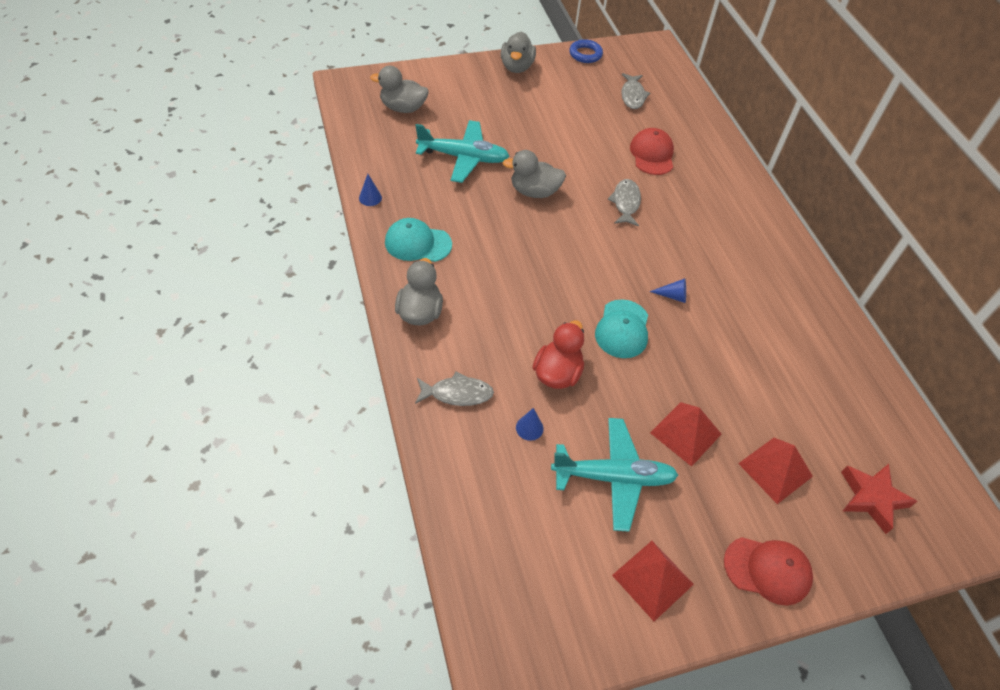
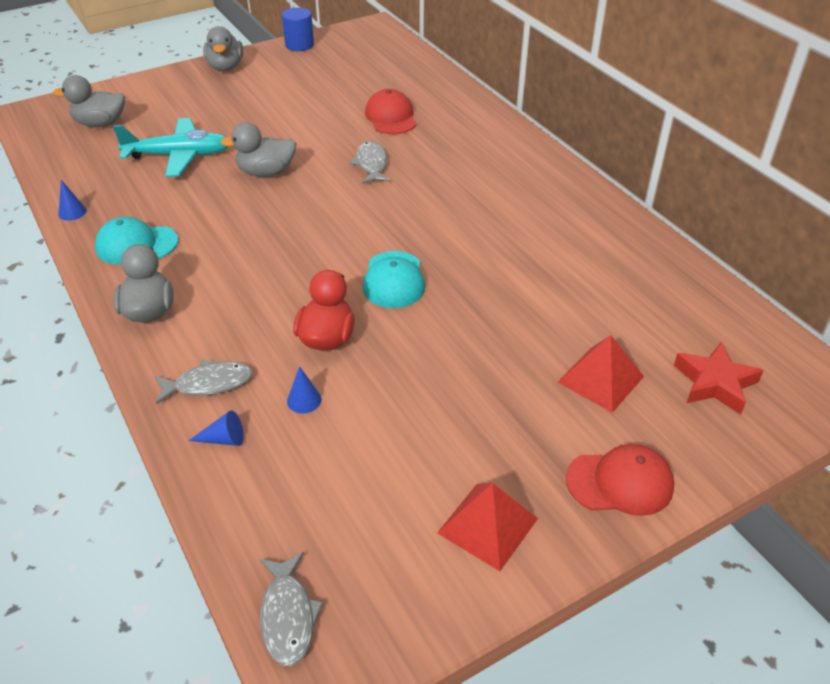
camera: 10 degrees left, 10 degrees down
turquoise plane [551,418,678,532] -> none
blue ring [569,39,603,63] -> blue cylinder [282,8,314,51]
grey fish [621,73,650,109] -> grey fish moved to [259,552,324,666]
blue cone [649,278,686,303] -> blue cone moved to [189,411,244,446]
red pyramid [650,402,721,467] -> none

